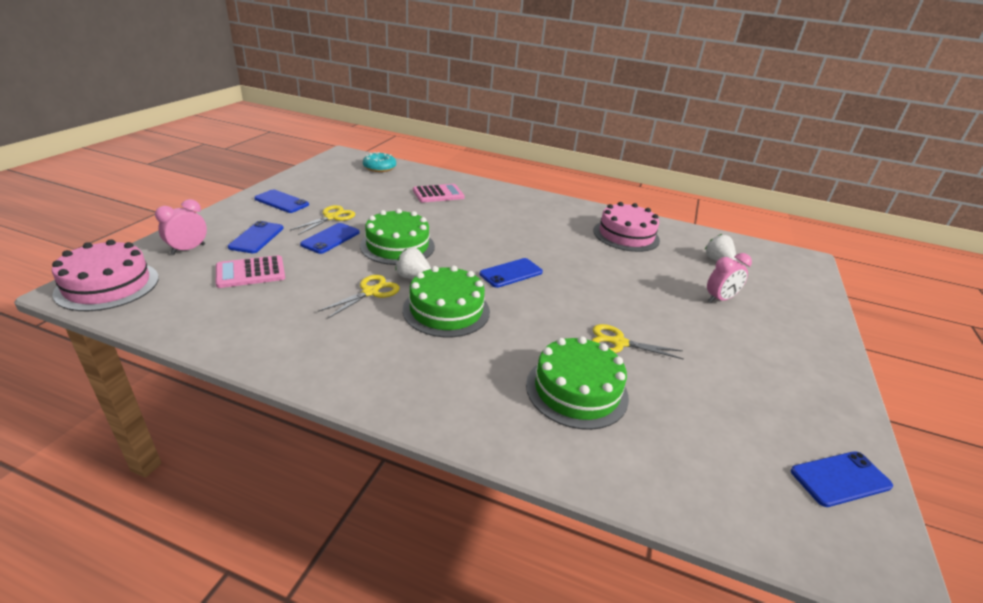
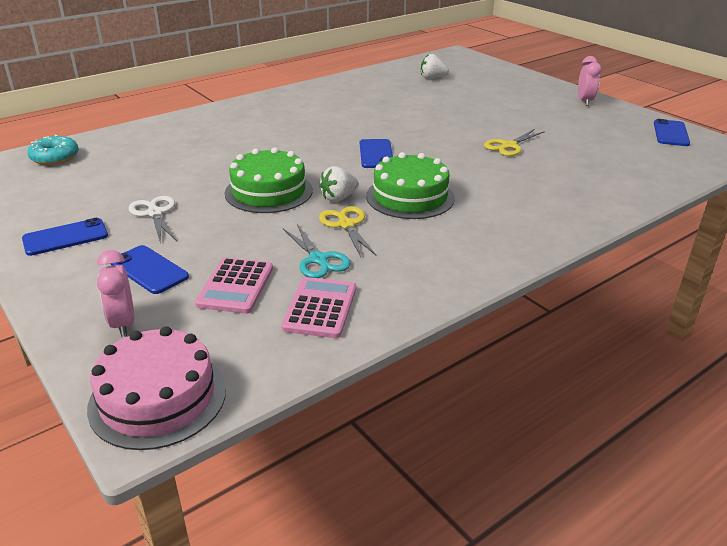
camera: 55 degrees left, 0 degrees up
yellow scissors [290,205,355,235] -> white scissors [128,196,177,242]
blue phone [300,223,360,254] -> none
pink calculator [413,184,465,202] -> pink calculator moved to [281,277,356,338]
green cake [526,336,629,430] -> none
pink cake [593,202,660,252] -> none
pink clock [707,253,752,303] -> pink clock moved to [578,56,602,106]
none -> turquoise scissors [283,224,351,278]

